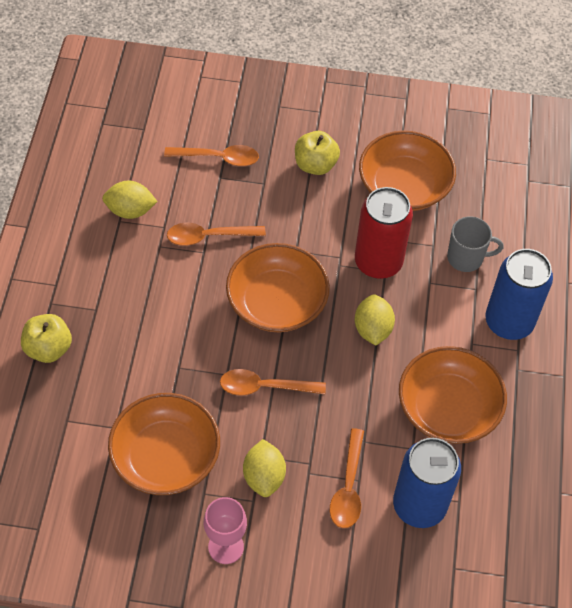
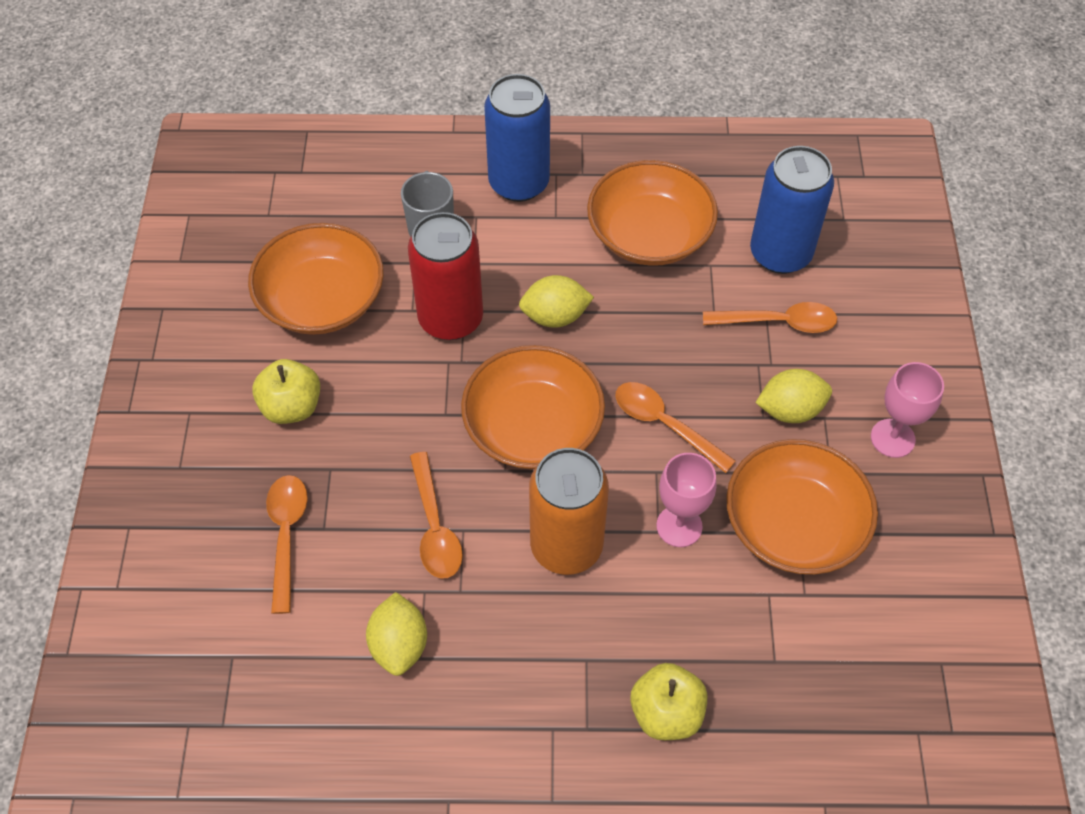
camera: 95 degrees left, 0 degrees up
orange spoon [220,369,326,396] -> orange spoon turned 135 degrees clockwise [616,382,736,473]
none -> orange can [529,448,609,575]
none -> pink goblet [656,453,717,547]

